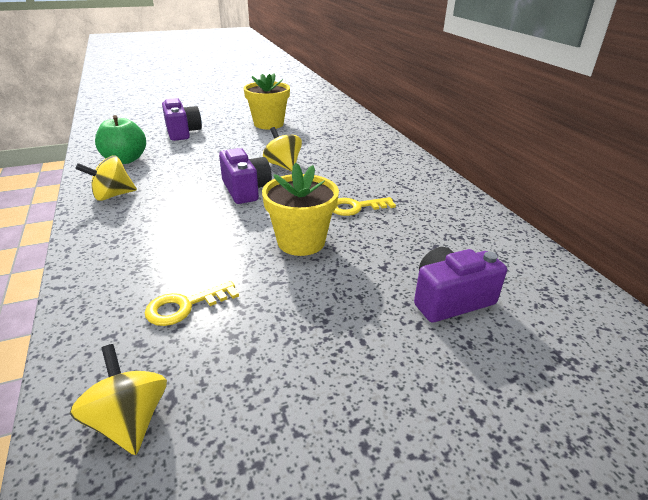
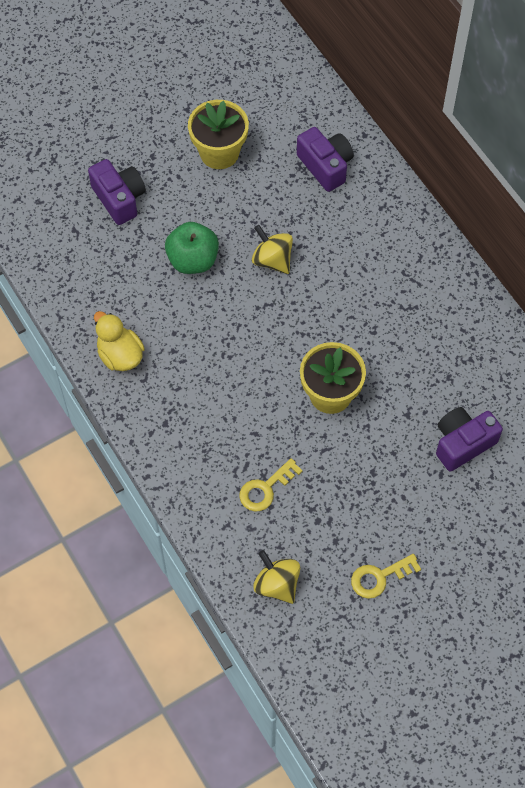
camera: 10 degrees left, 30 degrees up
yellow spinning top [75,155,137,201] -> yellow duck [94,311,145,371]
green apple [95,115,146,164] -> green apple moved to [165,222,219,274]
purple camera [219,148,272,204] -> purple camera moved to [297,127,354,192]
yellow key [333,197,396,216] -> yellow key moved to [351,554,421,599]

